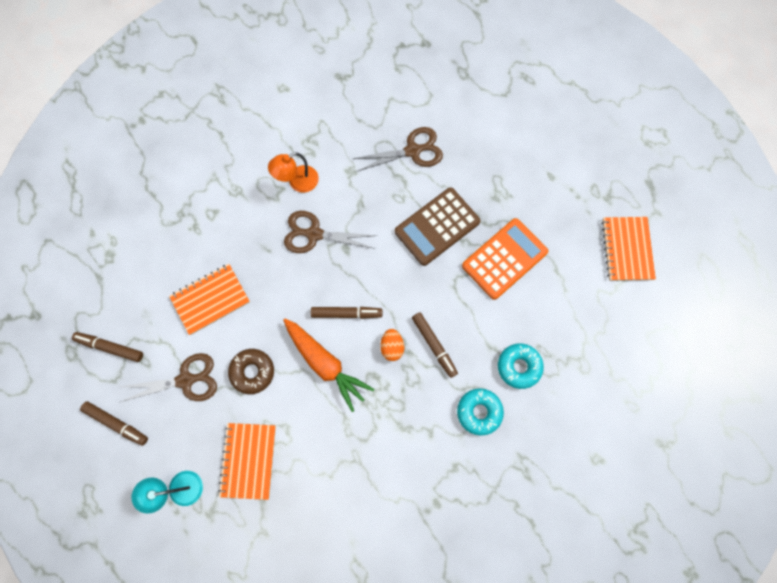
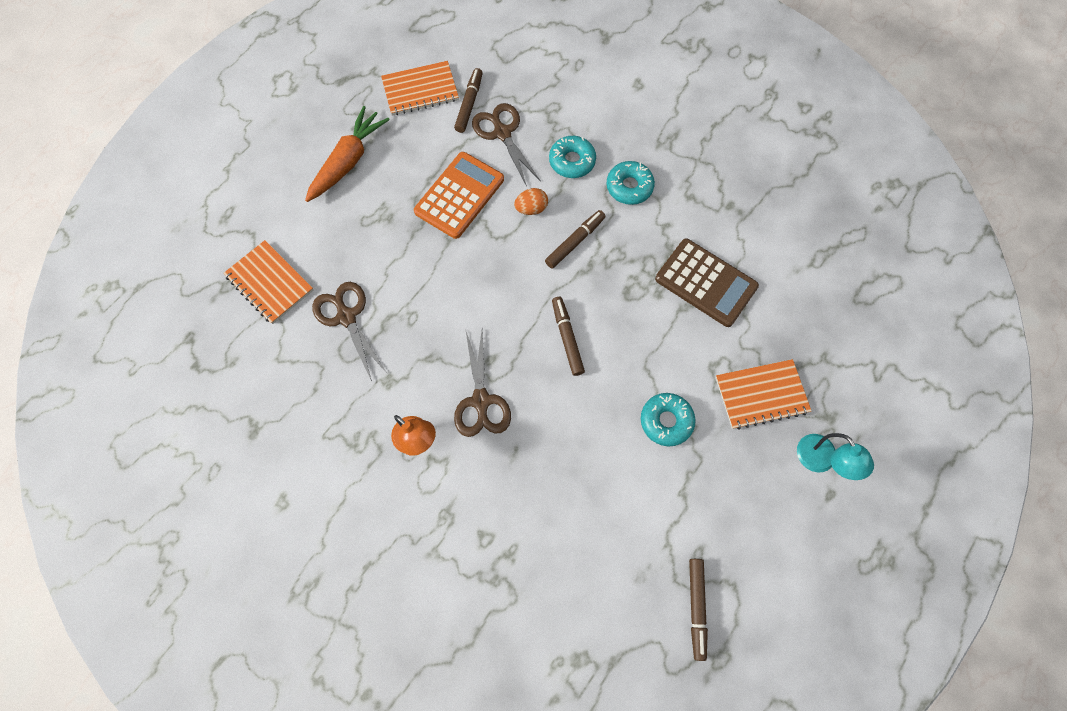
camera: 105 degrees left, 5 degrees down
brown marker [80,401,148,446] -> brown marker moved to [454,68,483,133]
brown scissors [121,353,217,402] -> brown scissors moved to [472,103,540,187]
orange notebook [169,264,250,335] -> orange notebook moved to [224,240,313,324]
brown donut [228,349,274,394] -> turquoise donut [641,393,696,446]
orange carrot [283,318,374,412] -> orange carrot moved to [305,106,390,202]
orange egg [380,329,404,361] -> orange egg moved to [514,188,548,215]
brown calculator [395,188,480,266] -> brown calculator moved to [655,239,759,327]
orange calculator [462,218,548,300] -> orange calculator turned 90 degrees clockwise [414,152,504,239]

